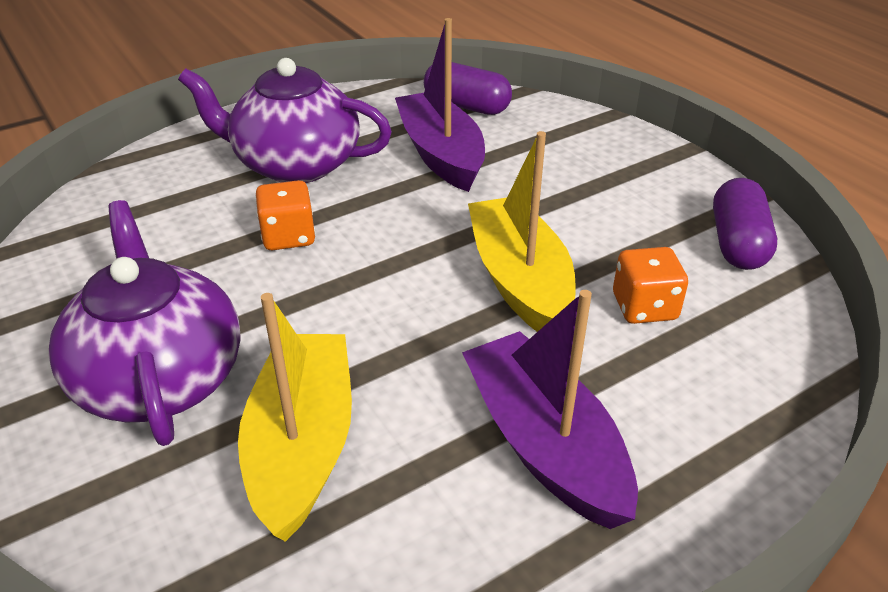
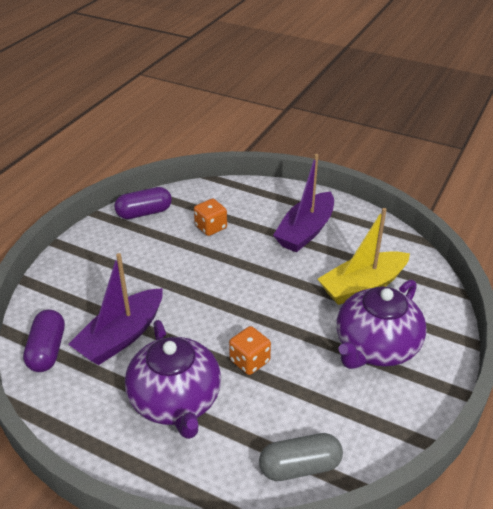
camera: 120 degrees left, 0 degrees up
yellow boat [468,131,576,332] -> none
none -> grey capsule [259,433,343,481]

